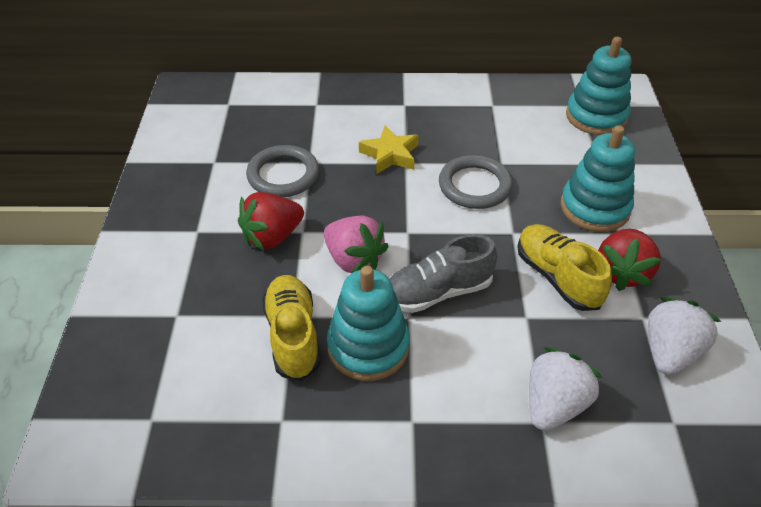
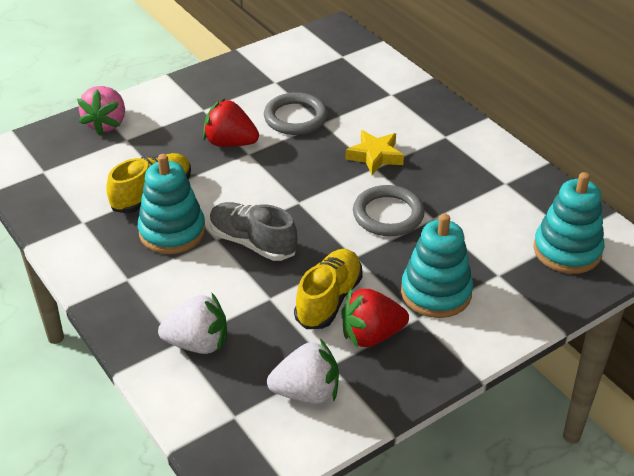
camera: 55 degrees right, 5 degrees down
pink strawberry [324,215,389,273] -> pink strawberry moved to [77,86,125,135]

